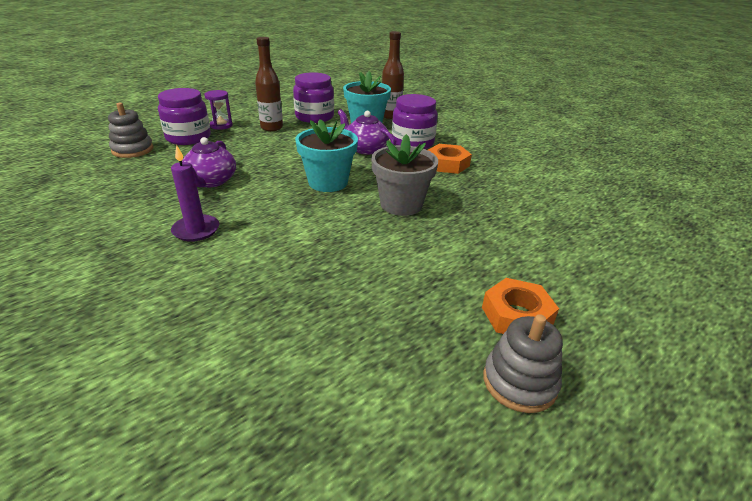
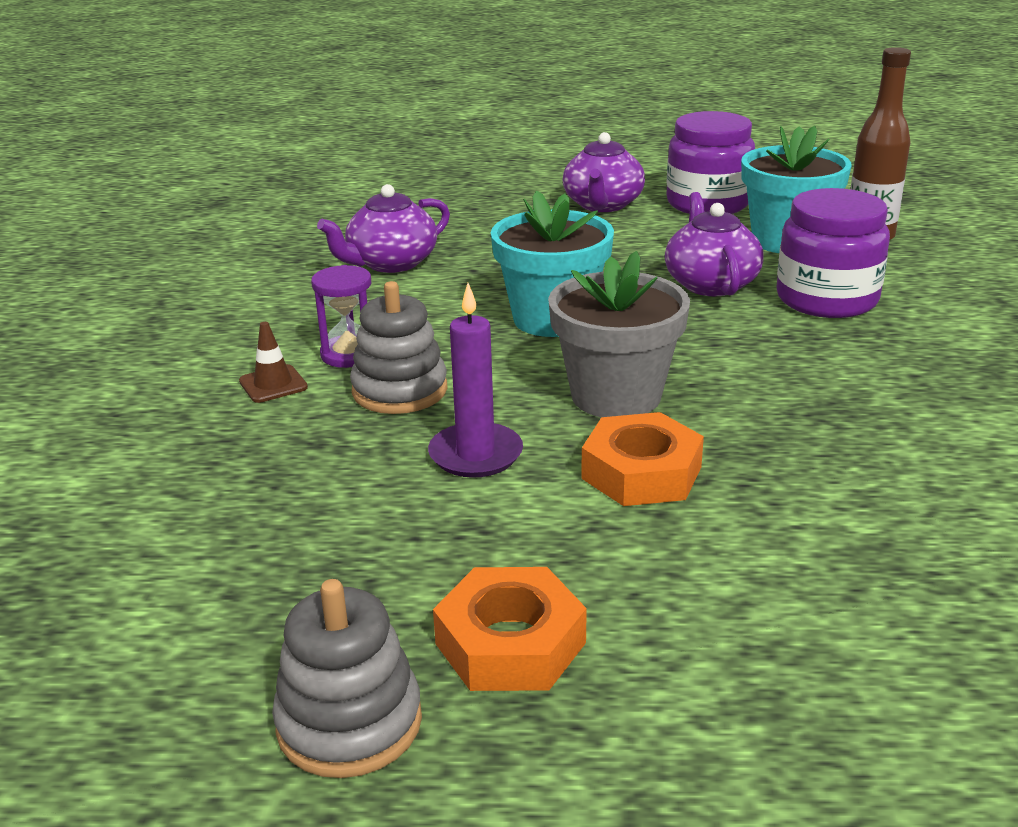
camera: 45 degrees right, 5 degrees down
grey stacking toy [108,103,153,158] -> grey stacking toy moved to [350,281,447,414]
purple jar [158,88,211,145] -> none
purple candle [171,145,219,242] -> purple candle moved to [428,283,523,478]
purple hourglass [204,90,233,130] -> purple hourglass moved to [311,265,371,368]
brown bottle [255,37,283,131] -> purple teapot [563,132,645,212]
orange nut [428,144,472,174] -> orange nut moved to [581,412,704,506]
none -> brown traffic cone [239,322,308,403]

